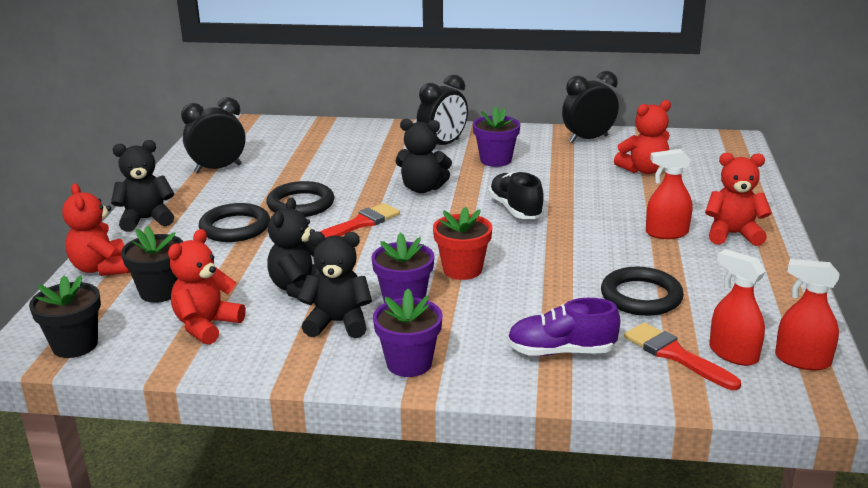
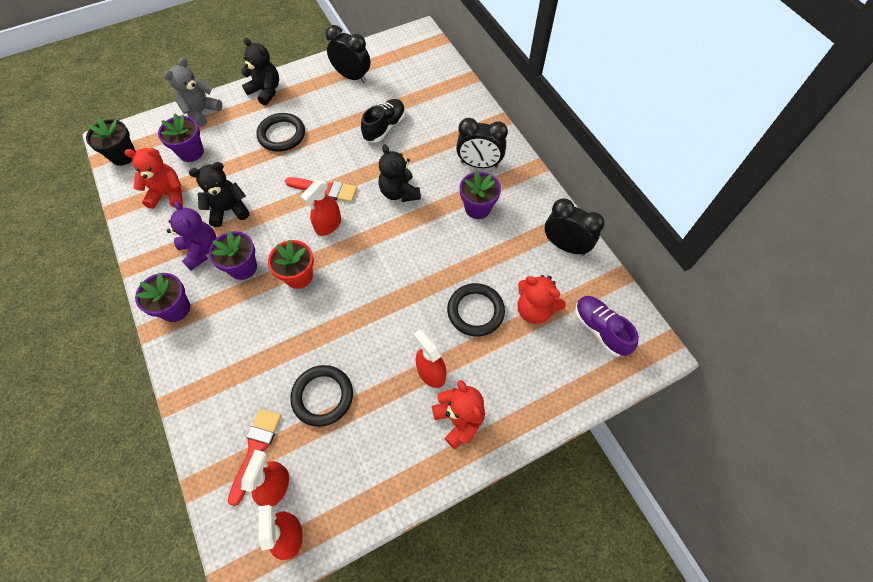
camera: 55 degrees right, 35 degrees up
red teddy bear [62,183,130,276] -> grey teddy bear [164,58,222,126]
black flower pot [121,226,183,303] -> purple flower pot [158,113,204,162]
black ring [266,181,334,217] -> black ring moved to [447,283,505,337]
black teddy bear [297,231,372,338] -> purple teddy bear [167,201,217,271]
black shoe [488,171,544,219] -> black shoe moved to [361,99,405,143]
purple shoe [507,298,620,356] -> purple shoe moved to [575,296,639,357]
none -> red spray bottle [300,180,341,236]

